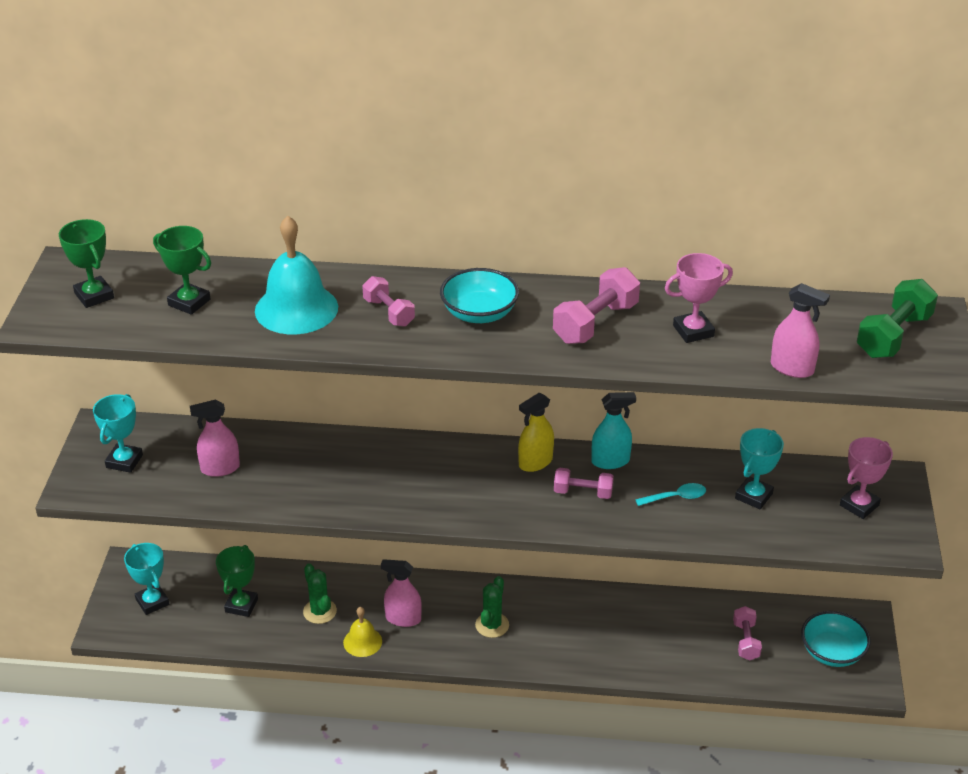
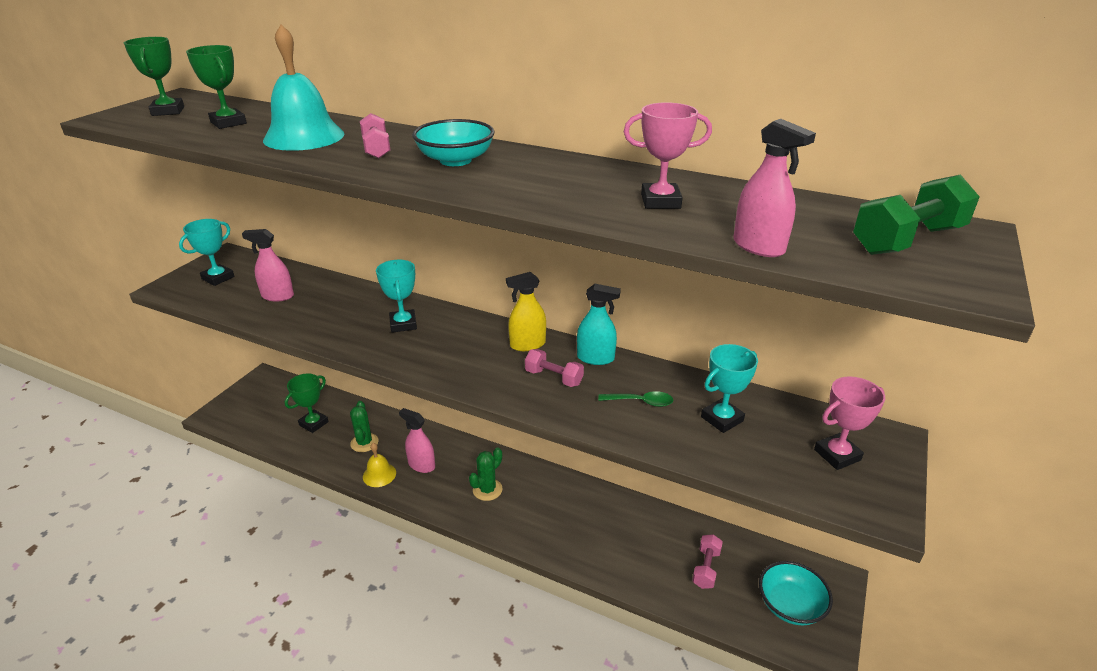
camera: 20 degrees right, 5 degrees down
turquoise trophy [124,543,169,615] -> turquoise trophy moved to [376,260,417,333]
pink dumbbell [553,267,640,344] -> none
turquoise spoon [635,483,706,506] -> green spoon [598,391,673,407]

